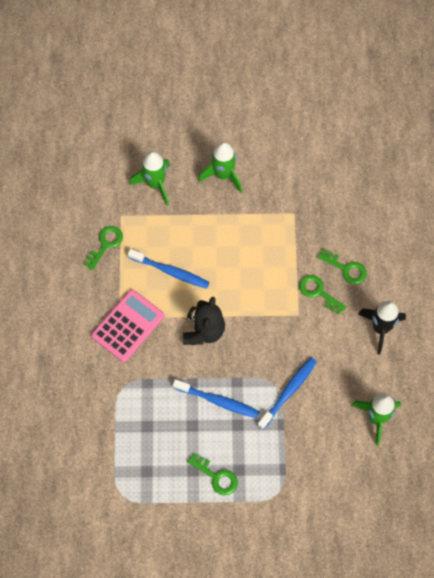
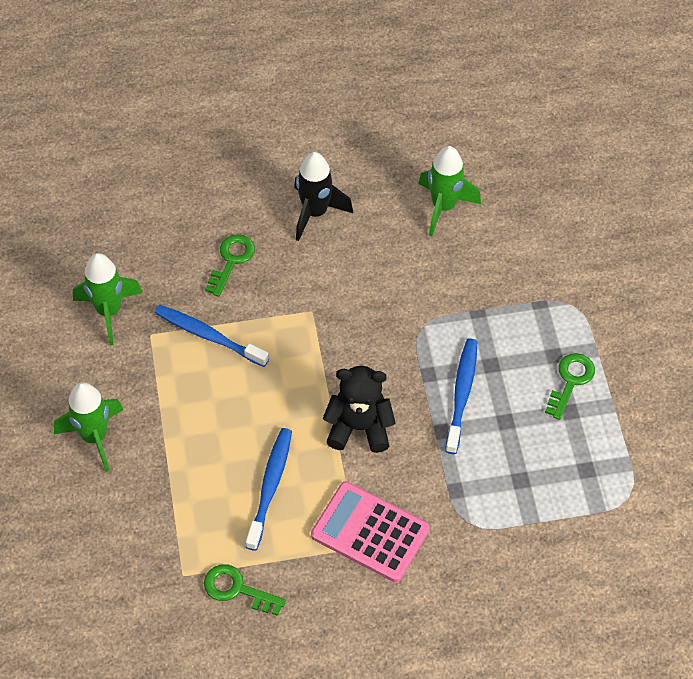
camera: 100 degrees left, 10 degrees down
green rocket [130,151,170,205] -> green rocket moved to [73,253,143,345]
blue toothbrush [258,357,317,430] -> blue toothbrush moved to [154,305,269,367]
green key [299,275,346,315] -> none

